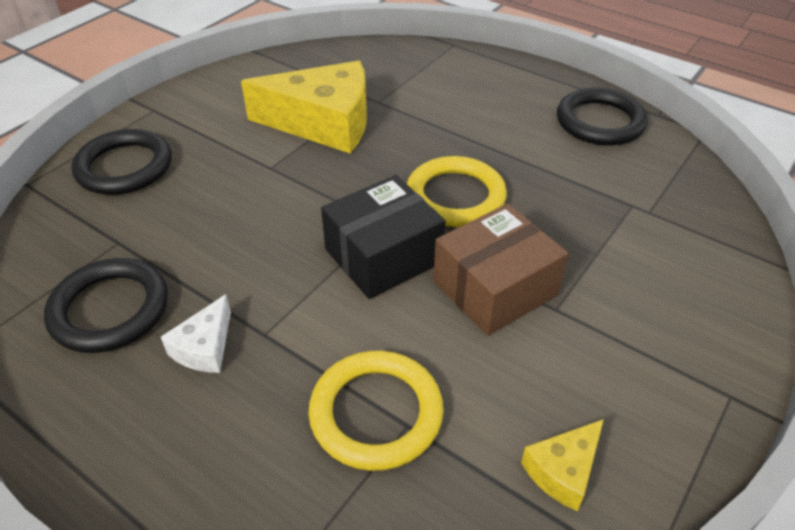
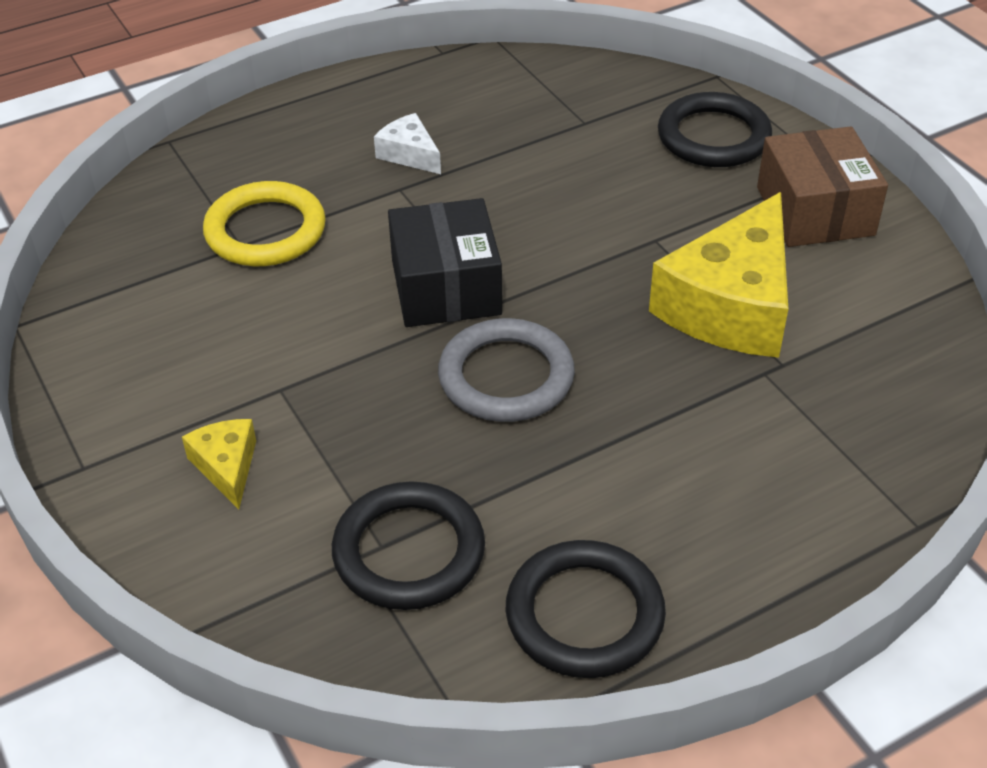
camera: 115 degrees right, 0 degrees up
black ring [44,258,168,353] -> black ring moved to [332,481,485,610]
yellow ring [407,156,507,227] -> grey ring [438,318,575,422]
brown box [433,204,569,336] -> brown box moved to [757,126,888,247]
yellow cheese [521,419,604,511] -> yellow cheese moved to [182,419,256,509]

